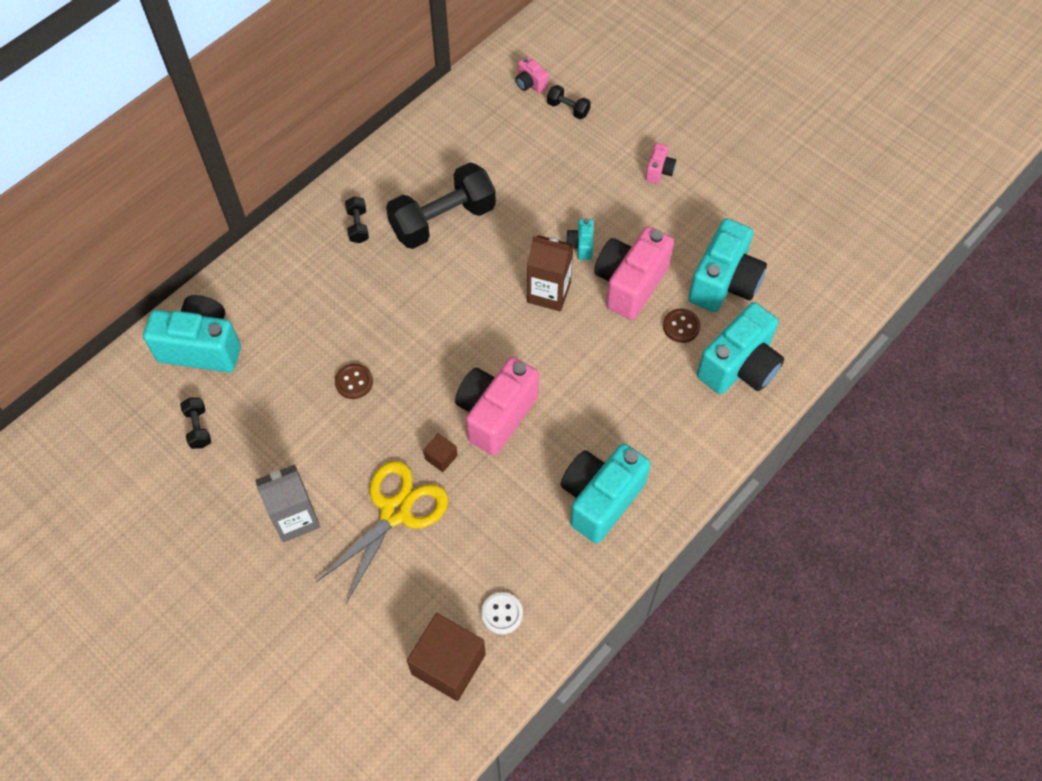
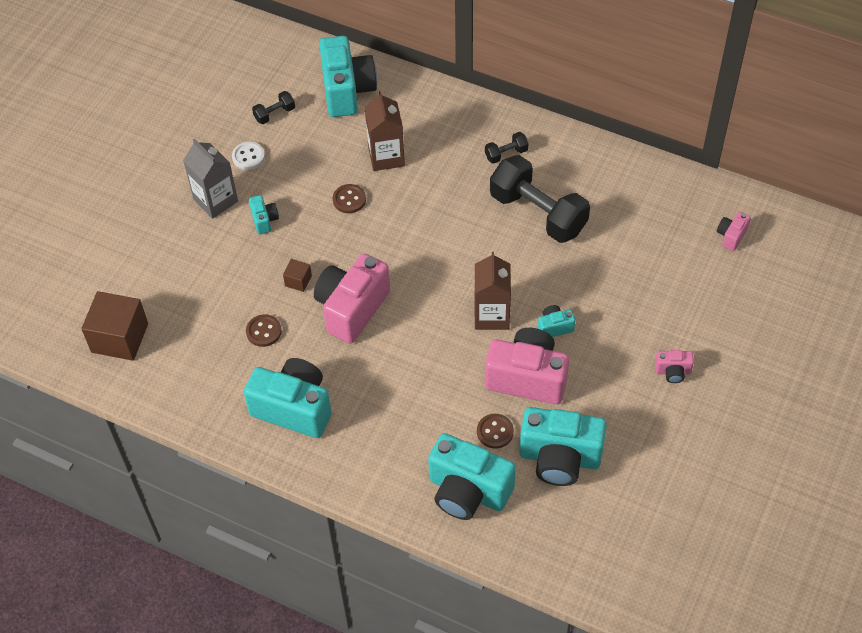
camera: 75 degrees right, 5 degrees down
yellow scissors [316,461,448,603] -> none
pink camera [455,357,539,456] -> pink camera turned 75 degrees counterclockwise [314,254,390,344]
white button [481,592,523,635] -> white button moved to [232,142,265,170]
black dumbbell [547,85,591,119] -> none
none -> brown button [246,314,281,347]
none -> turquoise camera [249,195,279,234]
none -> brown carton [365,91,405,171]

